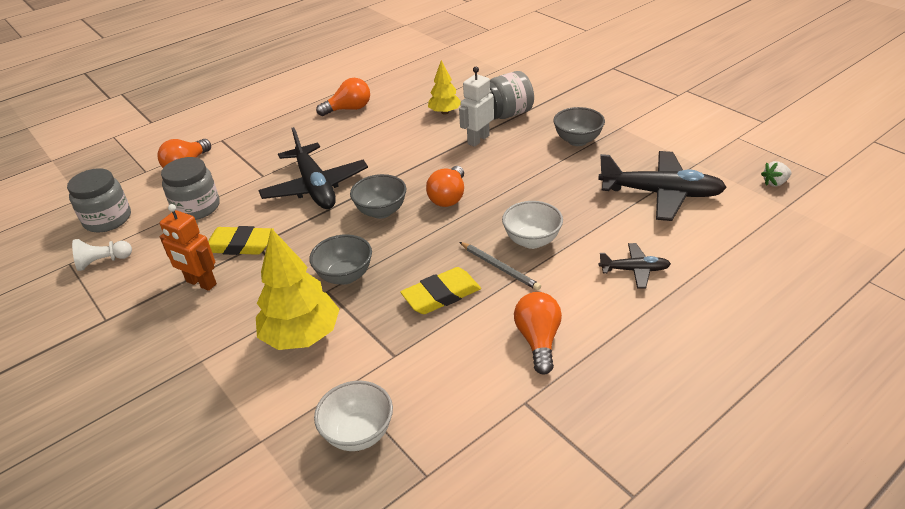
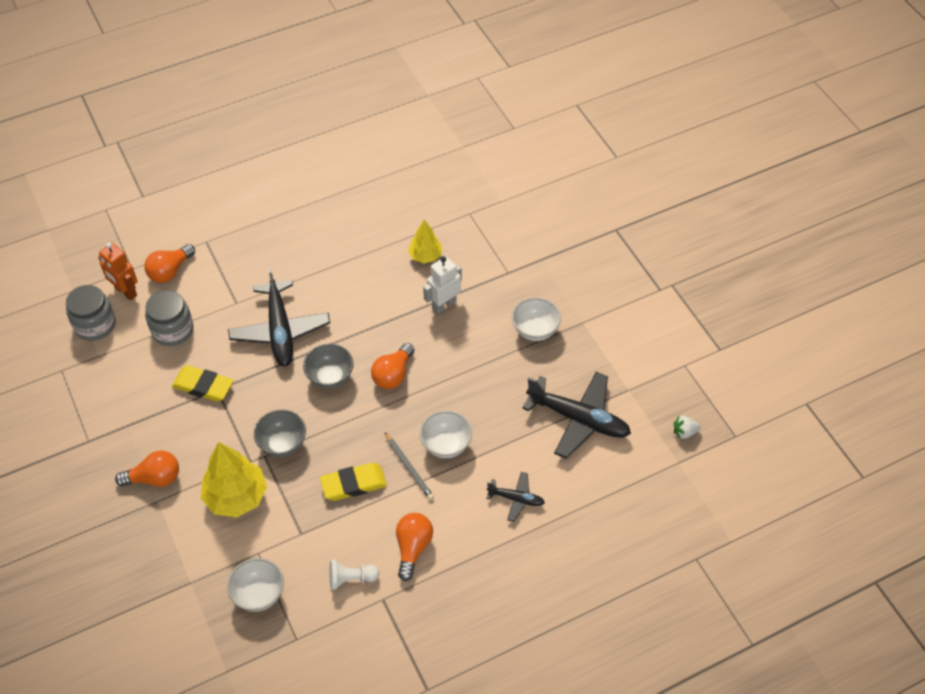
camera: 10 degrees right, 15 degrees up
white pawn [72,239,132,271] -> white pawn moved to [329,560,379,590]
orange robot [160,204,217,291] -> orange robot moved to [98,243,138,301]
orange light bulb [316,78,370,116] -> orange light bulb moved to [115,450,179,487]
grey jar [490,71,534,120] -> none
grey bowl [553,107,605,146] -> white bowl [512,298,561,341]

